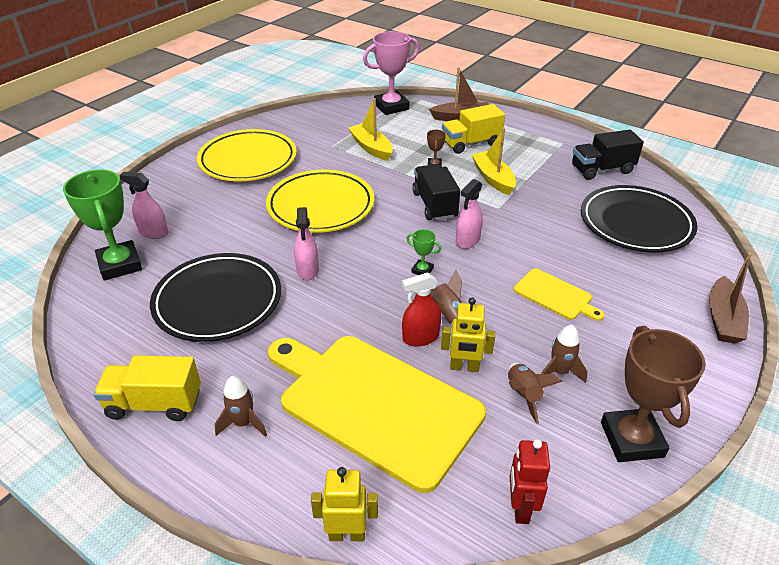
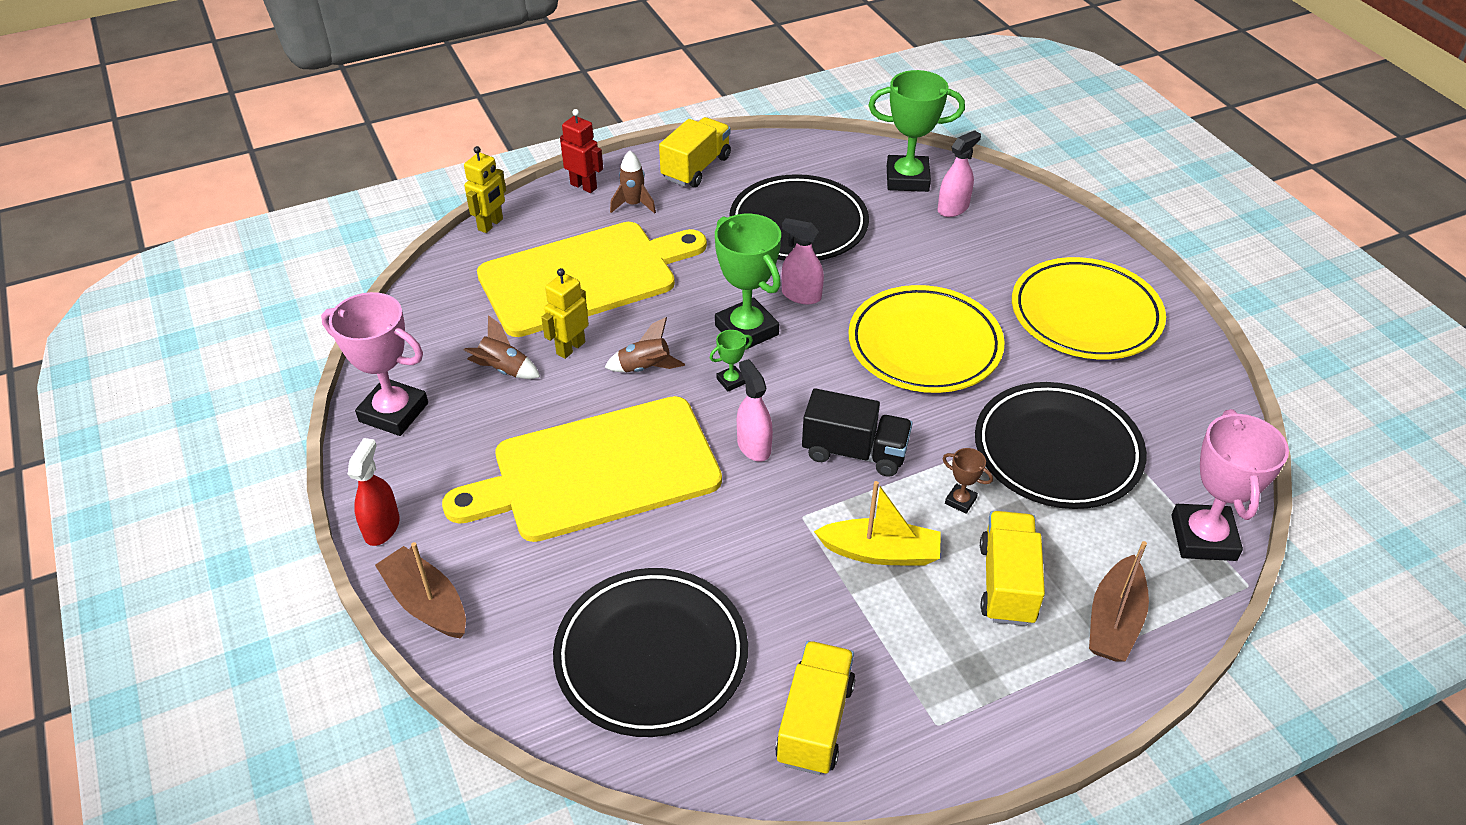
camera: 120 degrees right, 5 degrees up
yellow boat [348,98,393,161] -> black plate [975,382,1147,509]
red spray bottle [402,273,441,347] -> red spray bottle moved to [348,438,400,546]
red robot [510,439,550,524] -> red robot moved to [560,109,603,193]
yellow cutting board [514,268,604,321] -> yellow cutting board [442,396,722,542], size x2.23
brown rocket [541,325,587,383] -> none
black truck [572,130,644,180] -> yellow truck [775,641,855,775]
brown trophy [601,326,706,462] -> pink trophy [321,292,428,436]
none -> green trophy [715,214,781,348]

